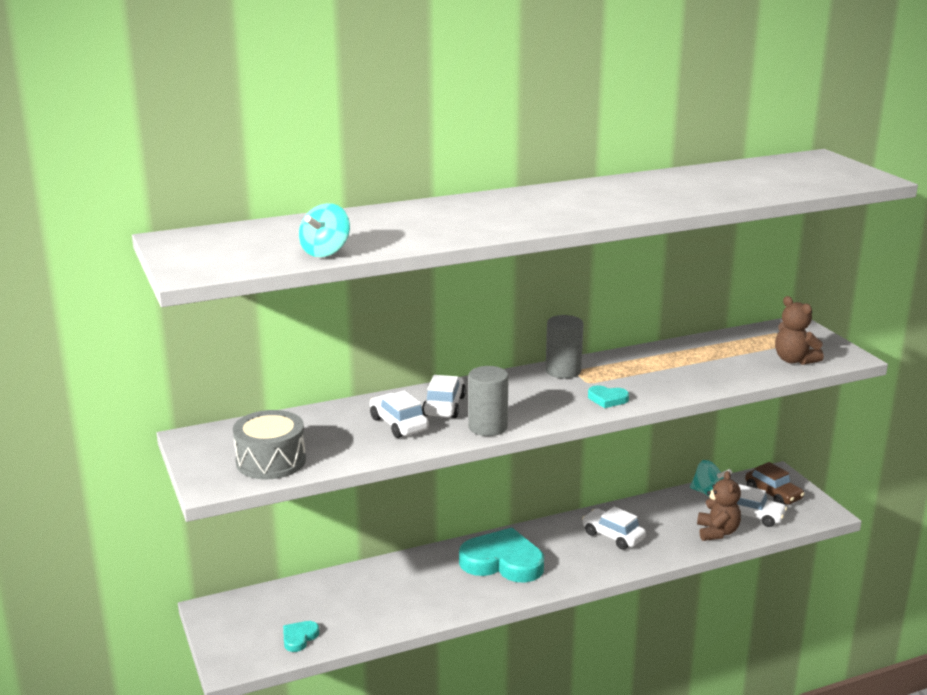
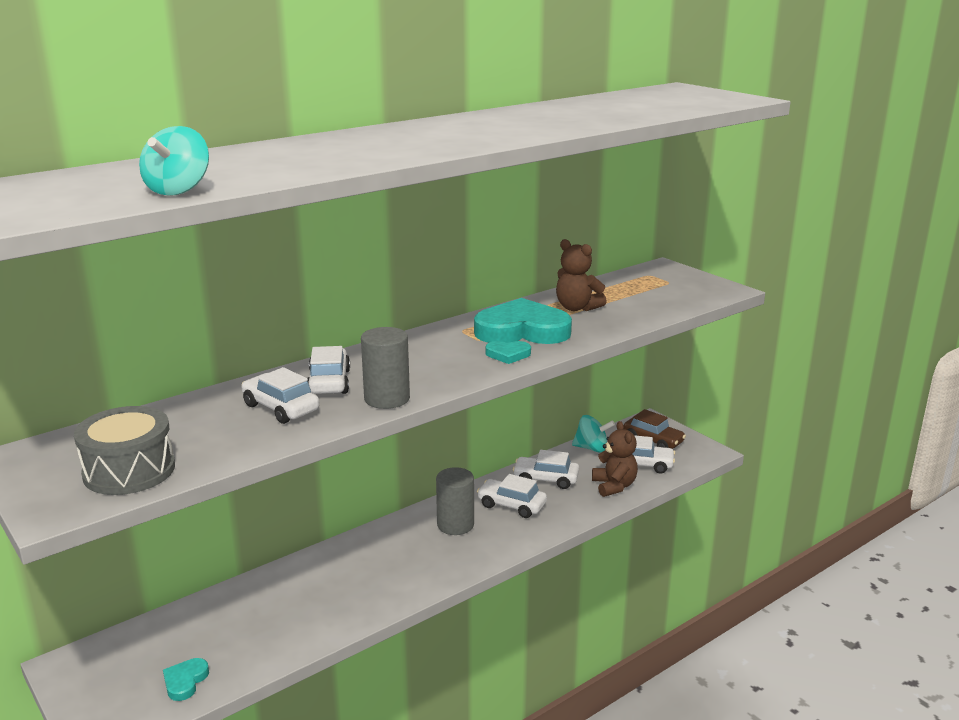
camera: 15 degrees left, 0 degrees up
turquoise heart [459,528,544,582] -> turquoise heart moved to [474,298,572,344]
grey cylinder [546,315,583,378] -> grey cylinder moved to [436,467,474,535]
brown teddy bear [775,296,824,365] -> brown teddy bear moved to [556,239,607,311]
none -> white car [513,450,579,489]

